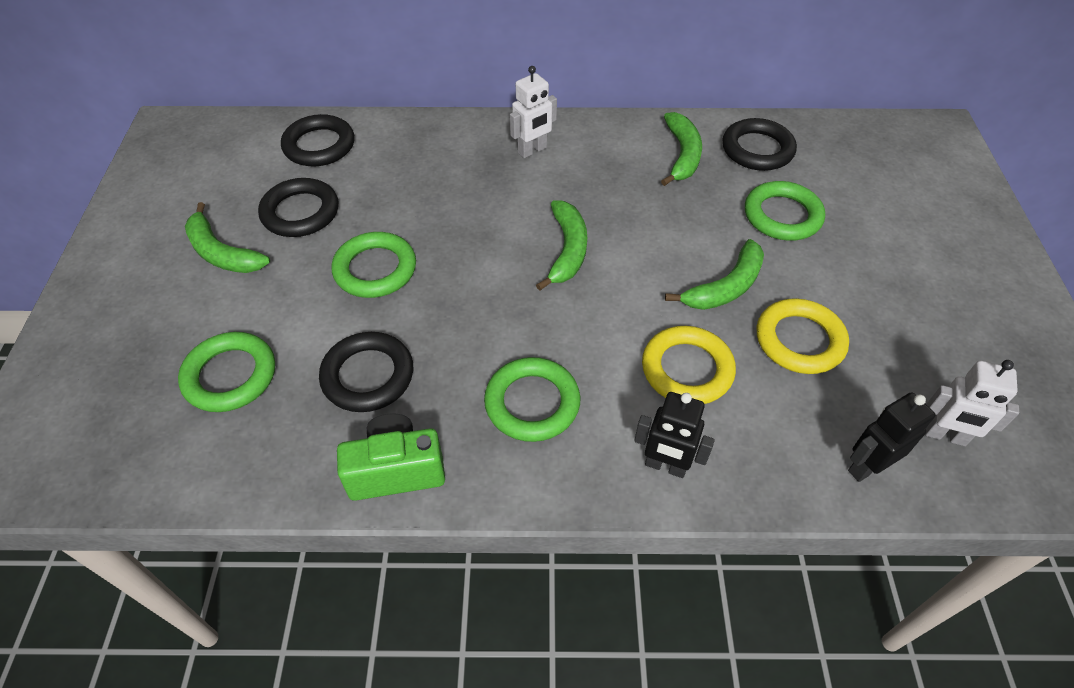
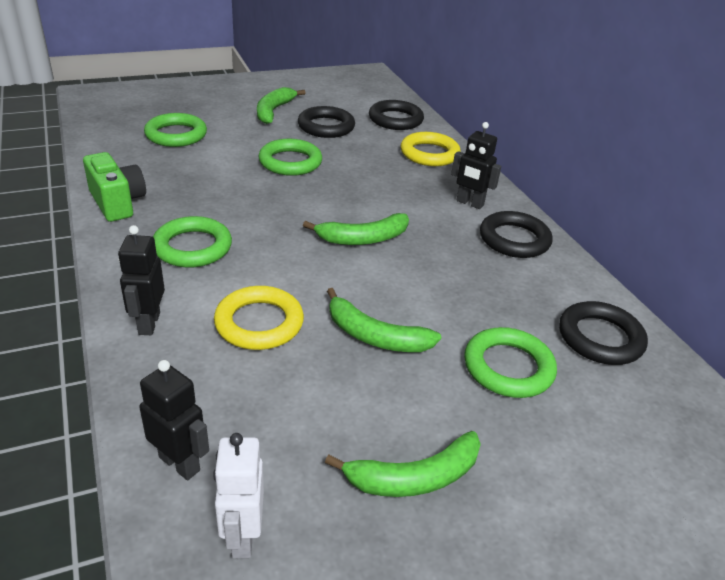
camera: 65 degrees right, 15 degrees down
black ring [319,332,413,412] -> black ring moved to [480,211,553,258]
white robot [510,66,557,158] -> black robot [451,122,501,209]
green banana [661,112,702,186] -> green banana moved to [325,431,481,497]
yellow ring [756,298,849,374] -> yellow ring moved to [401,132,461,166]

